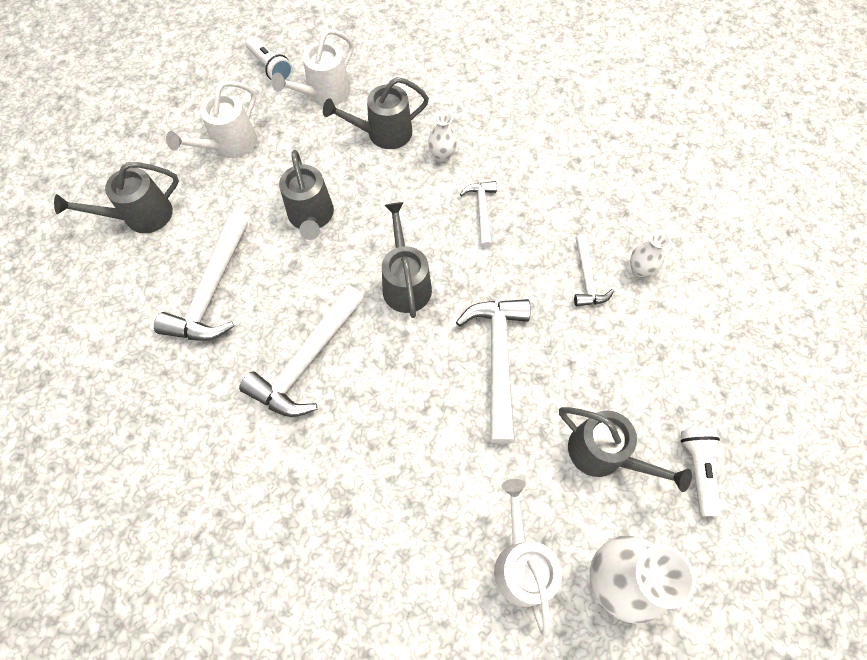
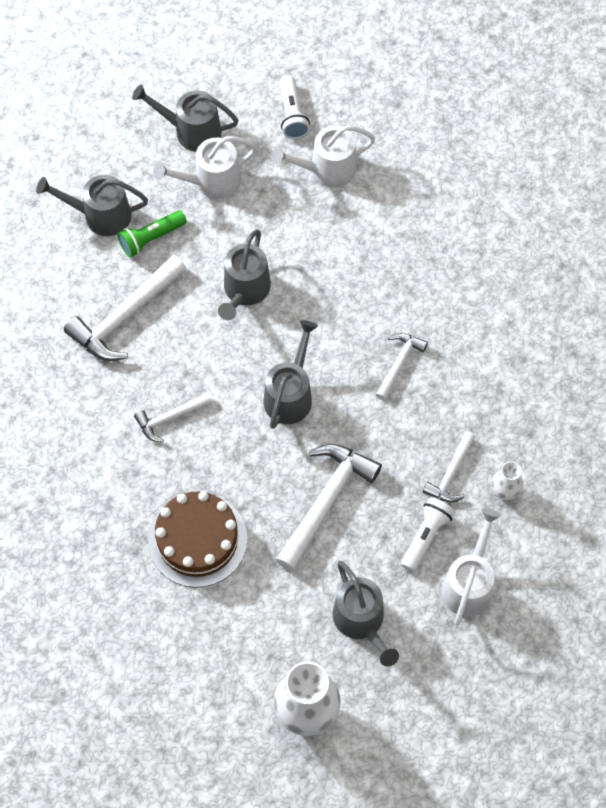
camera: 30 degrees right, 0 degrees up
white hammer [239,285,364,417] -> white hammer [134,392,212,443], size x0.56
grey watering can [323,77,429,149] -> grey watering can moved to [132,84,239,152]
white vase [428,111,457,162] -> none
white watering can [494,479,562,638] -> white watering can moved to [441,508,501,626]
white flashlight [681,428,721,516] -> white flashlight moved to [401,497,455,572]
none -> green flashlight [118,210,187,258]
none -> brown cake [148,491,247,588]

